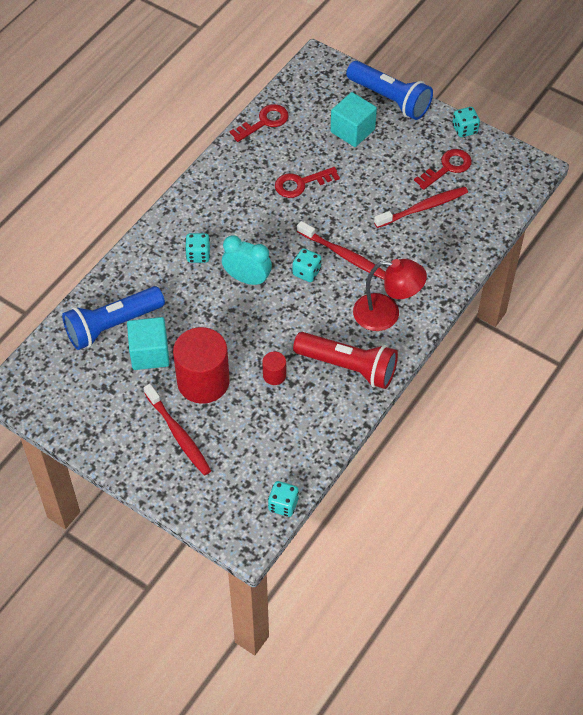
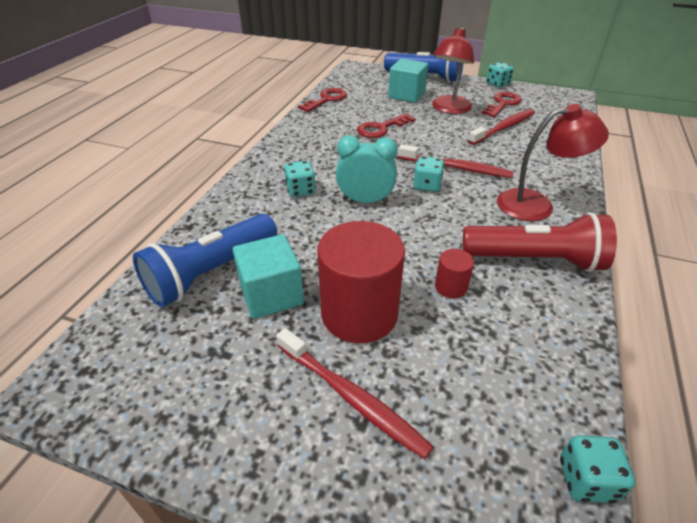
camera: 15 degrees left, 15 degrees down
none -> red lamp [432,27,474,114]

